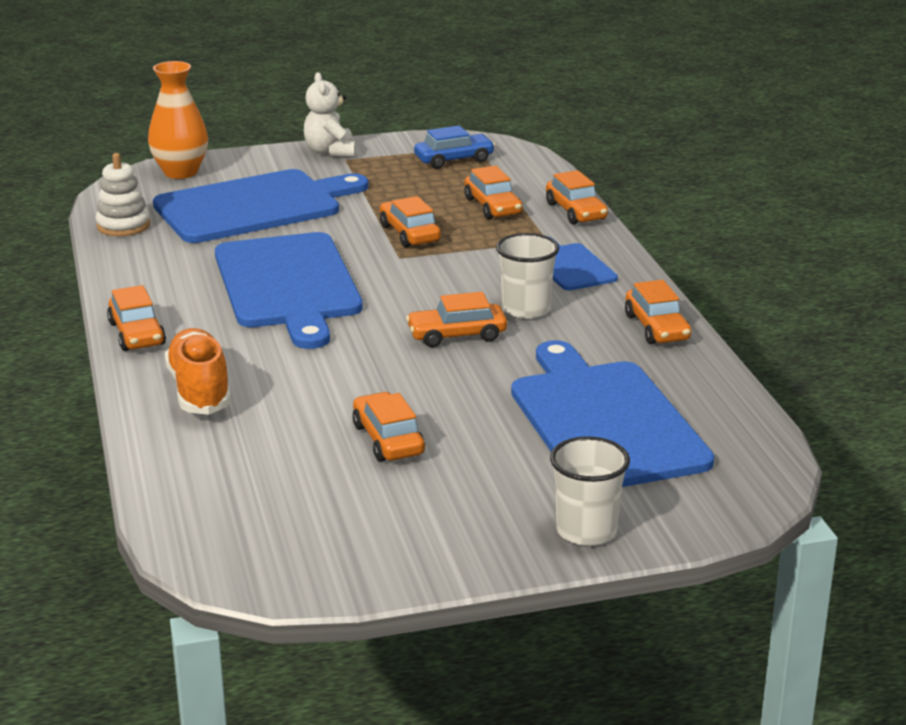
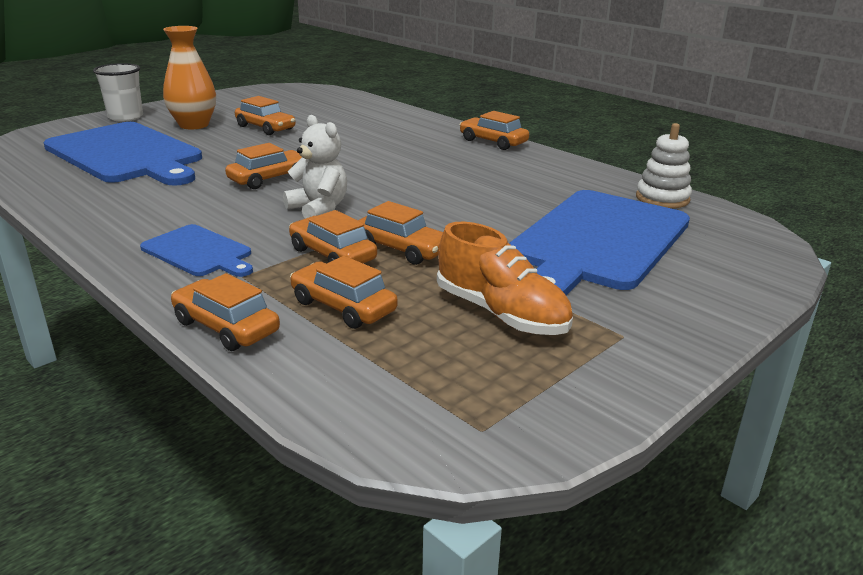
camera: 150 degrees right, 0 degrees up
orange vase [148,61,208,179] -> orange vase moved to [163,26,216,129]
orange shoe [165,328,231,415] -> orange shoe moved to [437,222,573,335]
blue cutting board [215,232,363,349] -> none
white teddy bear [304,72,356,157] -> white teddy bear moved to [283,115,347,219]
blue car [414,125,495,169] -> none
white cup [496,233,559,319] -> none
orange car [625,280,691,344] -> orange car moved to [289,210,377,263]

